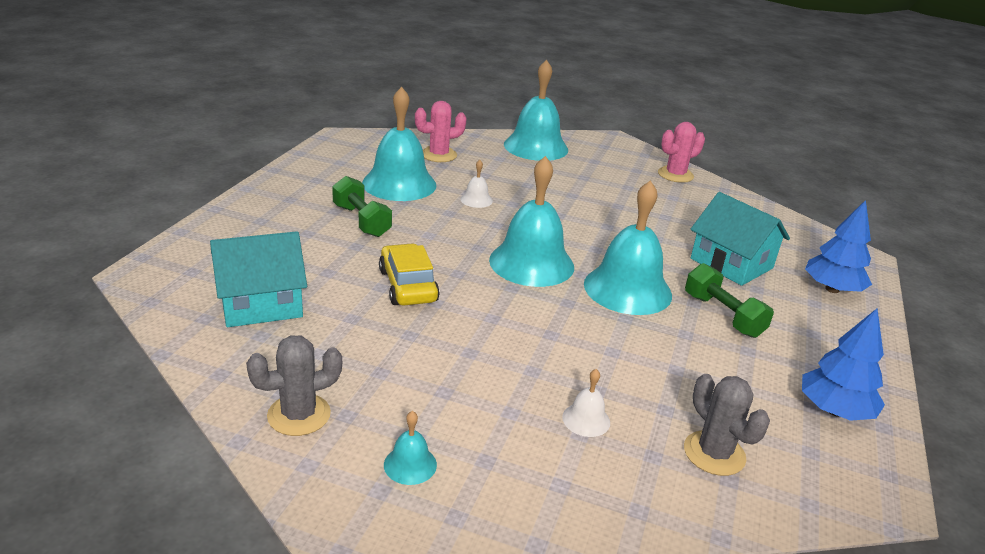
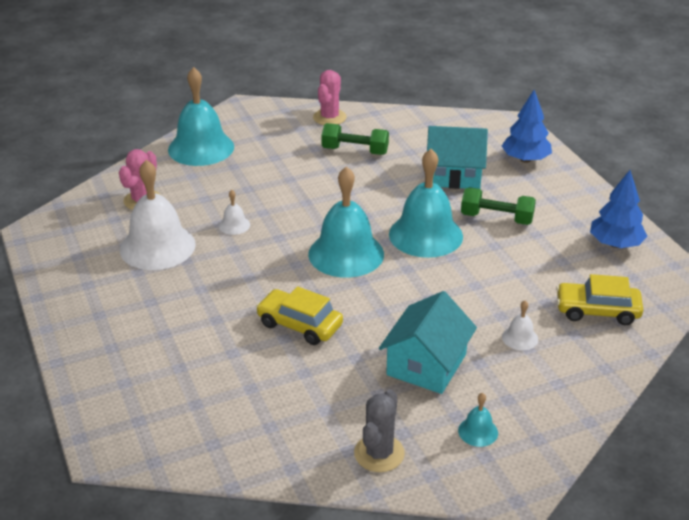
camera: 40 degrees left, 5 degrees up
turquoise house [210,231,307,327] -> turquoise house moved to [379,291,477,394]
green dumbbell [332,176,392,237] -> green dumbbell moved to [321,123,389,155]
turquoise bell [362,87,437,201] -> white bell [120,160,196,270]
grey cactus [684,374,770,476] -> yellow car [556,274,643,325]

